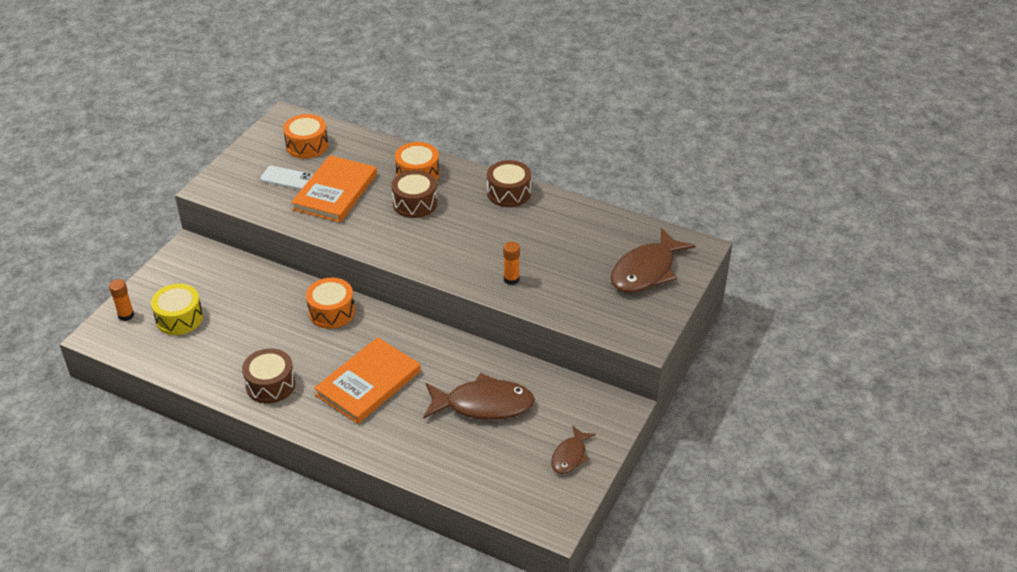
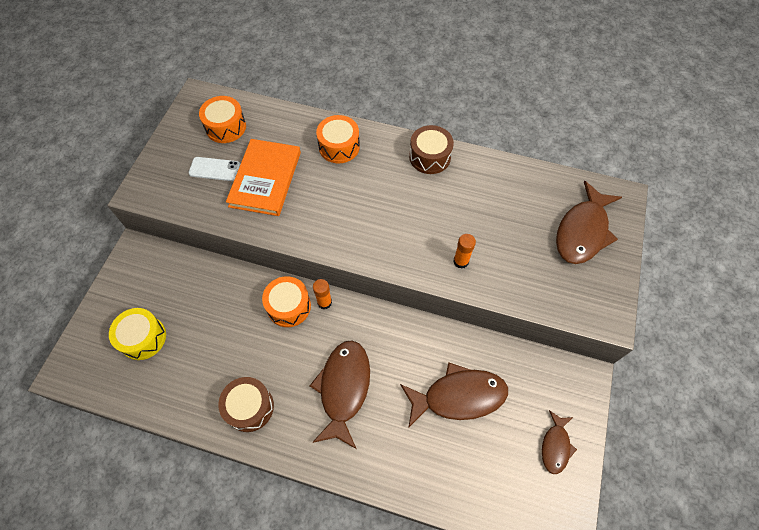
camera: 10 degrees left, 20 degrees up
orange glue stick [109,279,134,321] -> orange glue stick moved to [313,279,332,309]
orange book [314,337,421,424] -> brown fish [310,340,370,449]
brown drum [391,170,437,218] -> none

